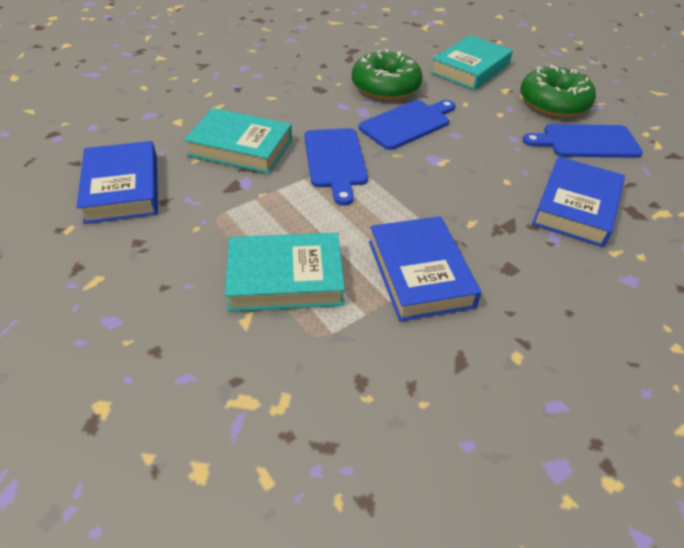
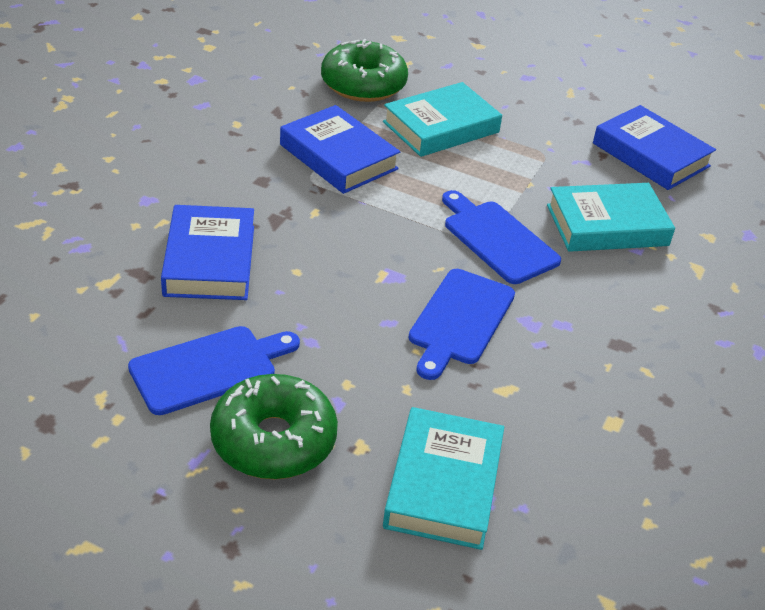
camera: 150 degrees right, 5 degrees down
green donut [352,49,423,100] -> green donut moved to [321,39,408,102]

